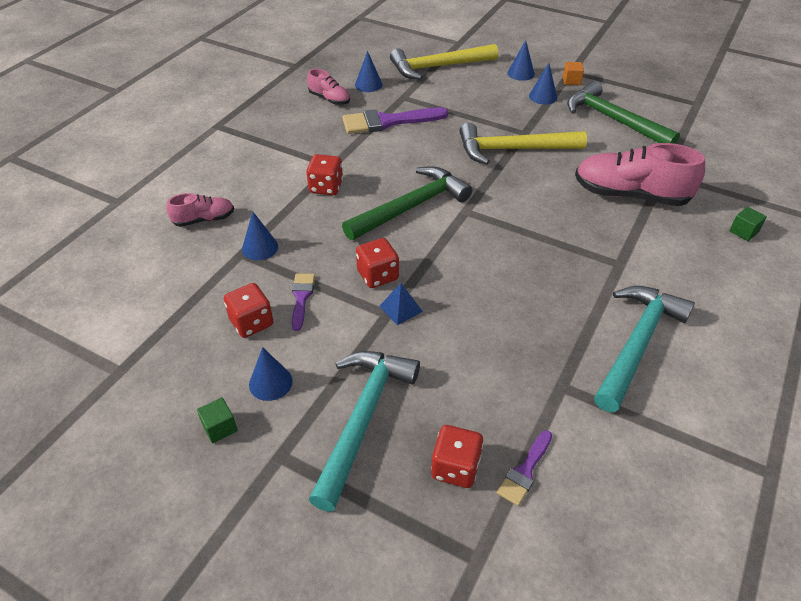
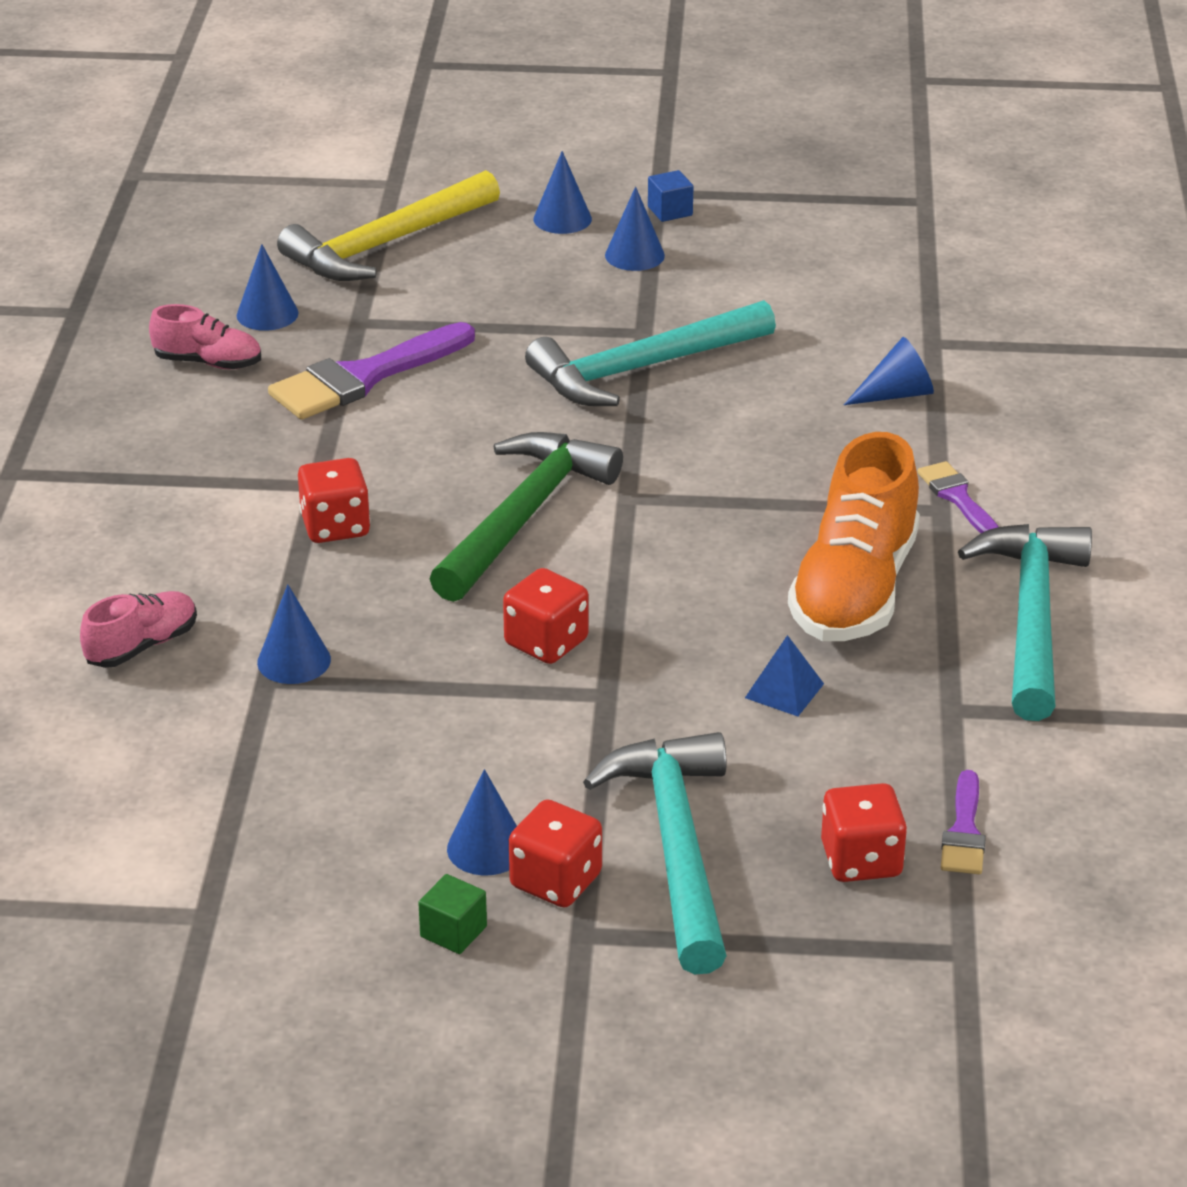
camera: 25 degrees left, 10 degrees down
red dice [224,283,274,338] -> red dice moved to [509,800,602,907]
purple brush [292,273,315,331] -> purple brush moved to [917,461,999,533]
blue pyramid [379,283,423,325] -> blue pyramid moved to [745,635,824,716]
yellow hammer [459,123,587,165] -> turquoise hammer [525,300,776,406]
orange cube [563,62,584,85] -> blue cube [648,170,694,222]
green hammer [567,81,680,144] -> none
pink shoe [575,143,705,206] -> blue cone [844,337,934,405]
green cube [729,207,767,241] -> none
none -> orange shoe [788,432,920,641]

